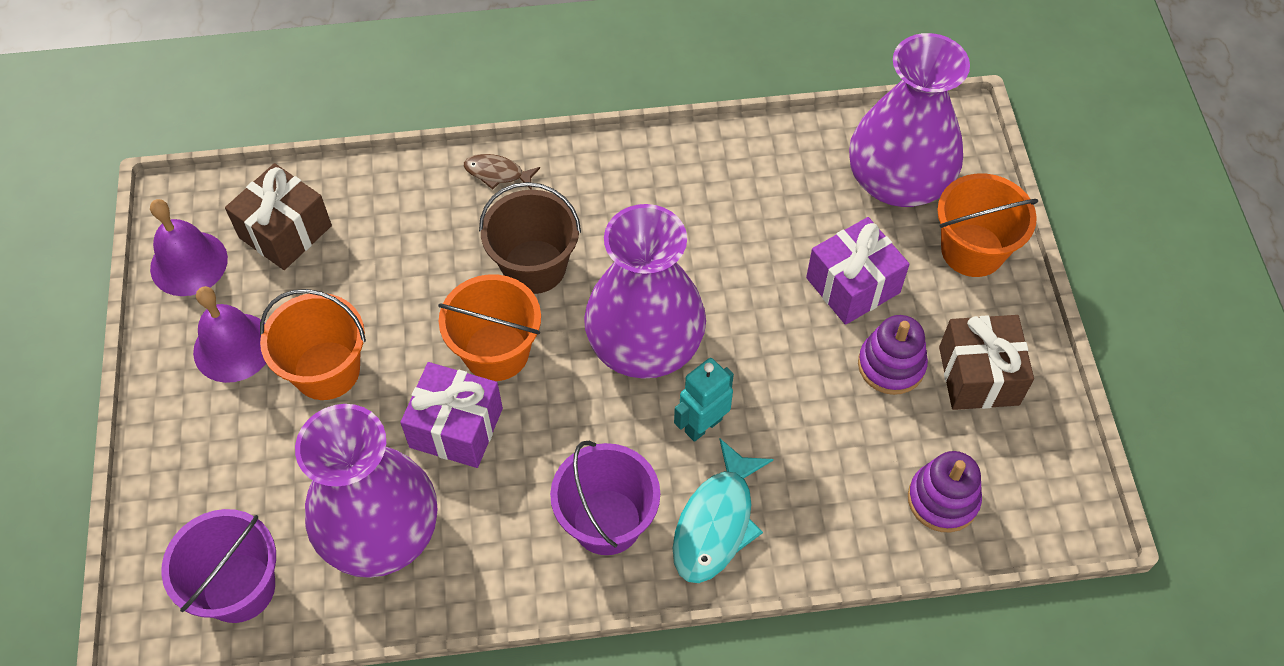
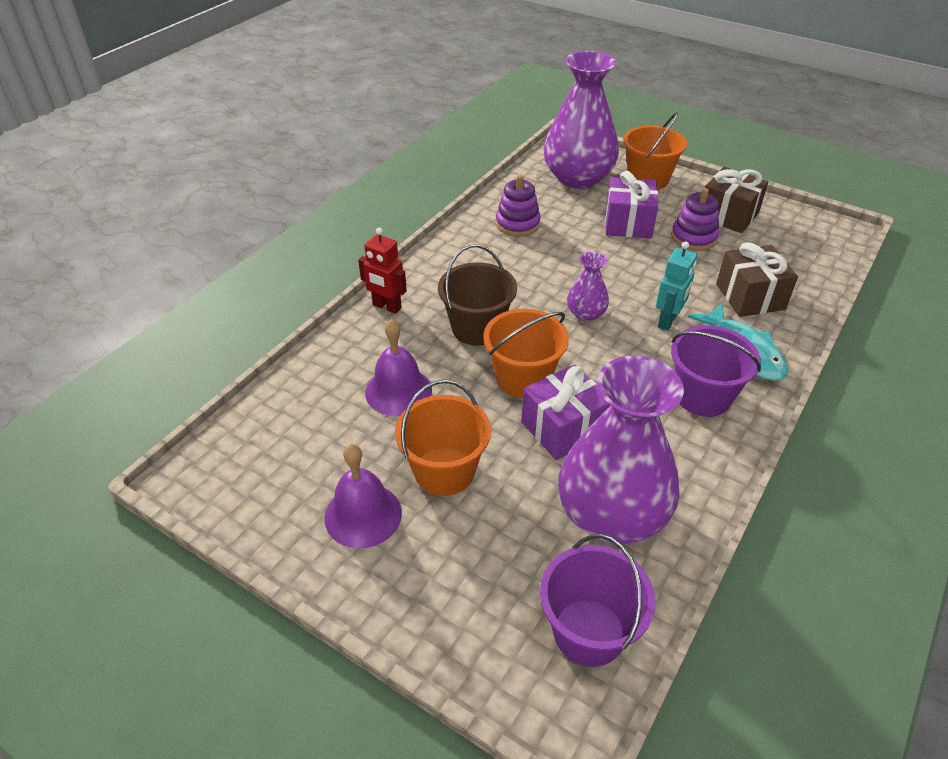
camera: 50 degrees left, 15 degrees down
purple bell [150,199,228,296] -> purple bell moved to [365,319,432,416]
brown gift [225,163,332,270] -> brown gift moved to [716,242,798,317]
brown fish [464,154,540,190] -> red robot [358,228,407,314]
purple vase [584,204,706,379] -> purple vase [567,252,609,321], size x0.46
turquoise robot [674,358,734,442] -> turquoise robot turned 150 degrees counterclockwise [656,242,697,331]
purple stacking toy [908,451,982,532] -> purple stacking toy moved to [496,175,541,237]

